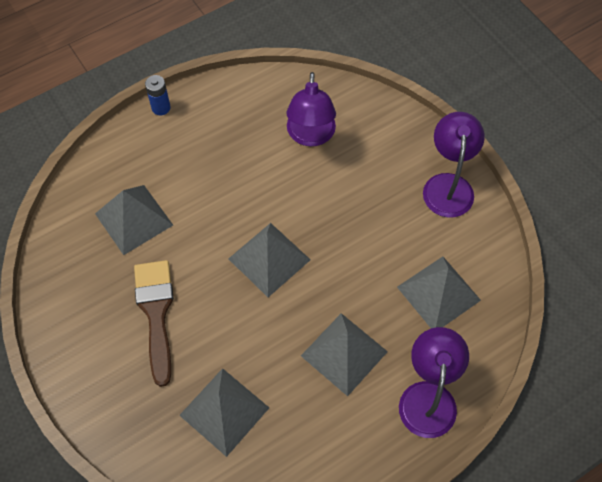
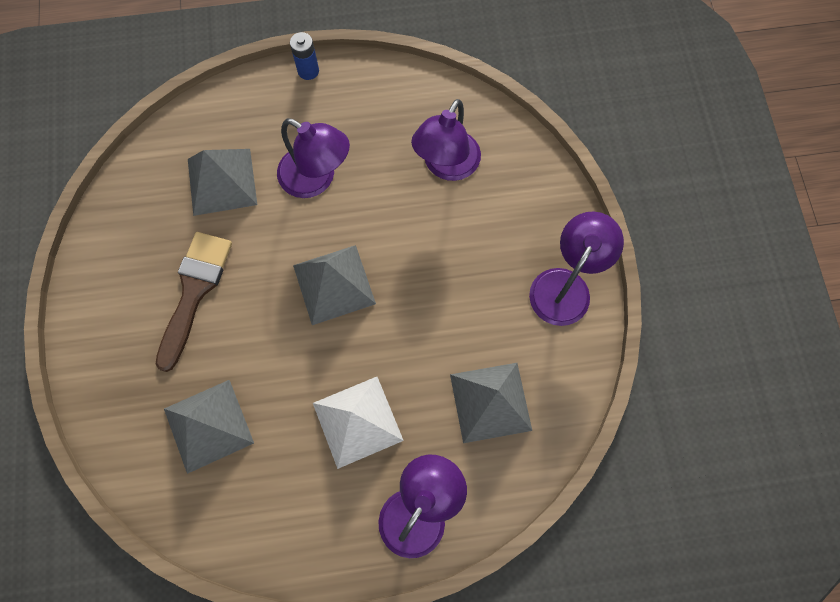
camera: 25 degrees right, 10 degrees up
grey pyramid [301,313,388,396] -> white pyramid [313,377,404,469]
none -> purple lamp [277,118,350,198]

